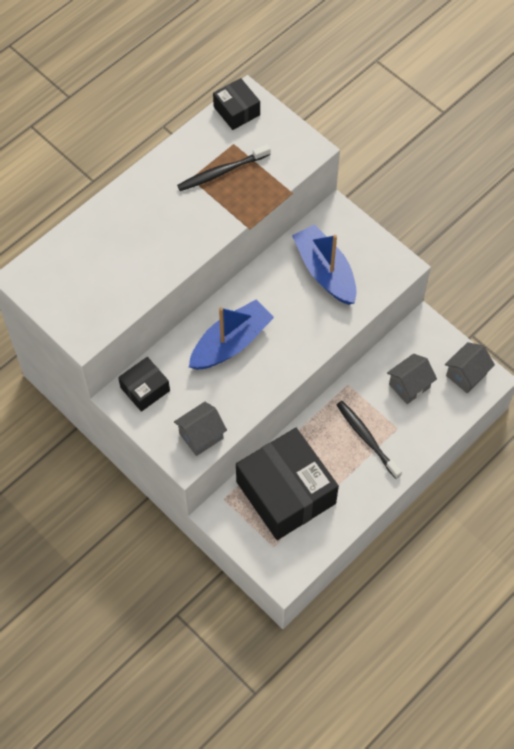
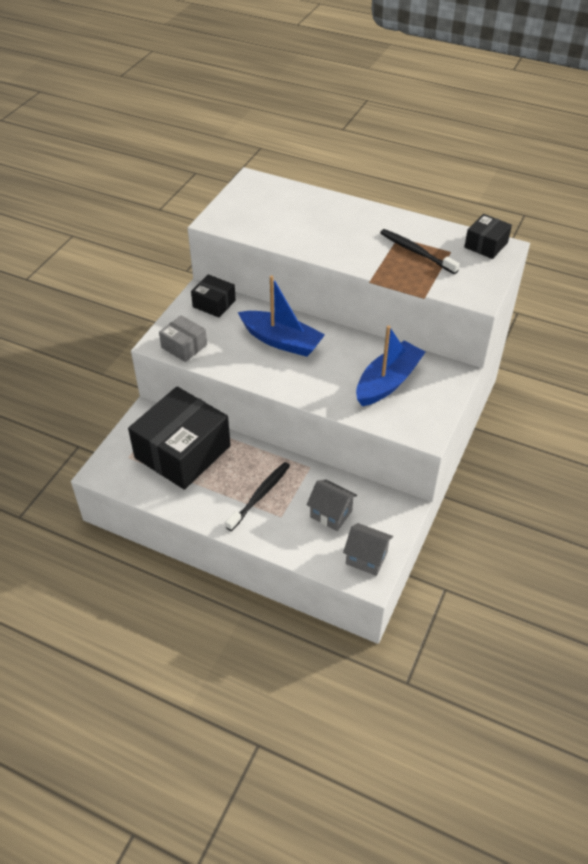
camera: 70 degrees right, 15 degrees down
grey house [174,402,227,456] -> grey box [159,315,207,362]

